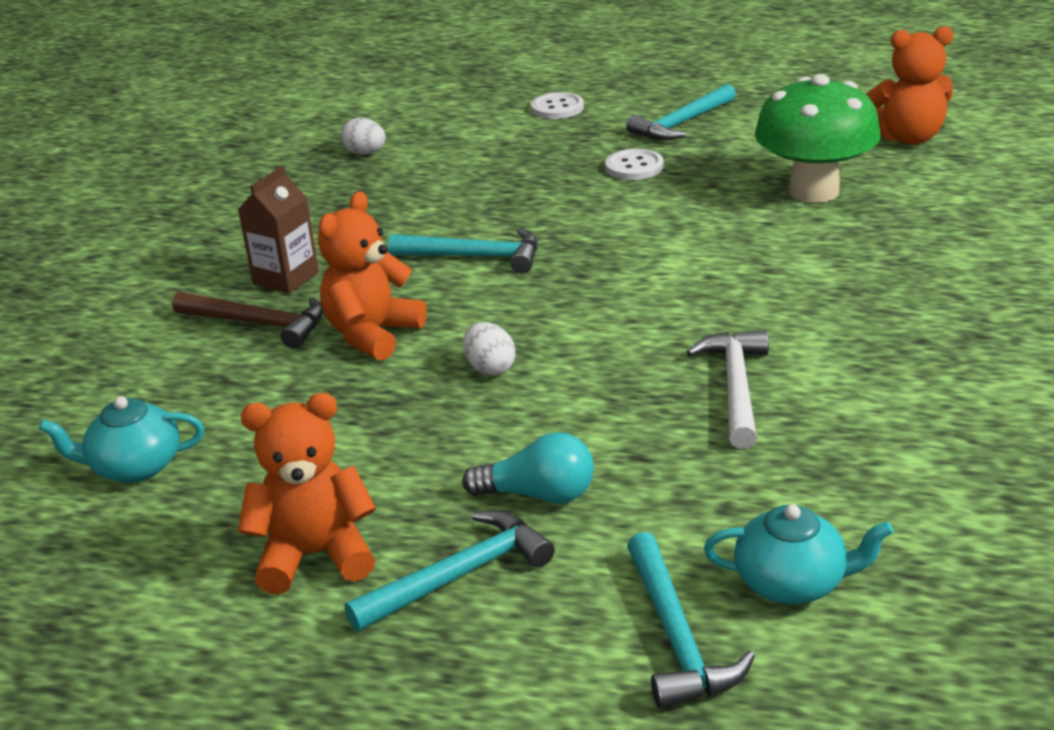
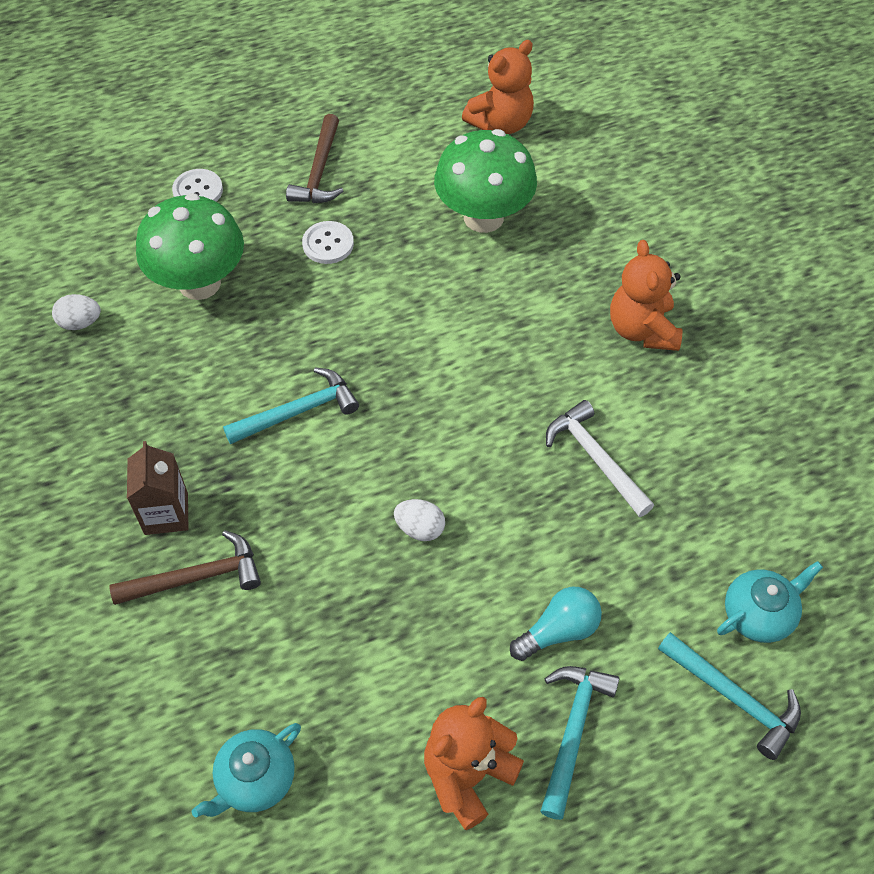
camera: 40 degrees left, 25 degrees up
orange teddy bear [318,191,426,361] -> orange teddy bear moved to [610,240,682,351]
turquoise hammer [626,84,736,140] -> brown hammer [286,114,343,203]
none -> green mushroom [136,193,244,300]

